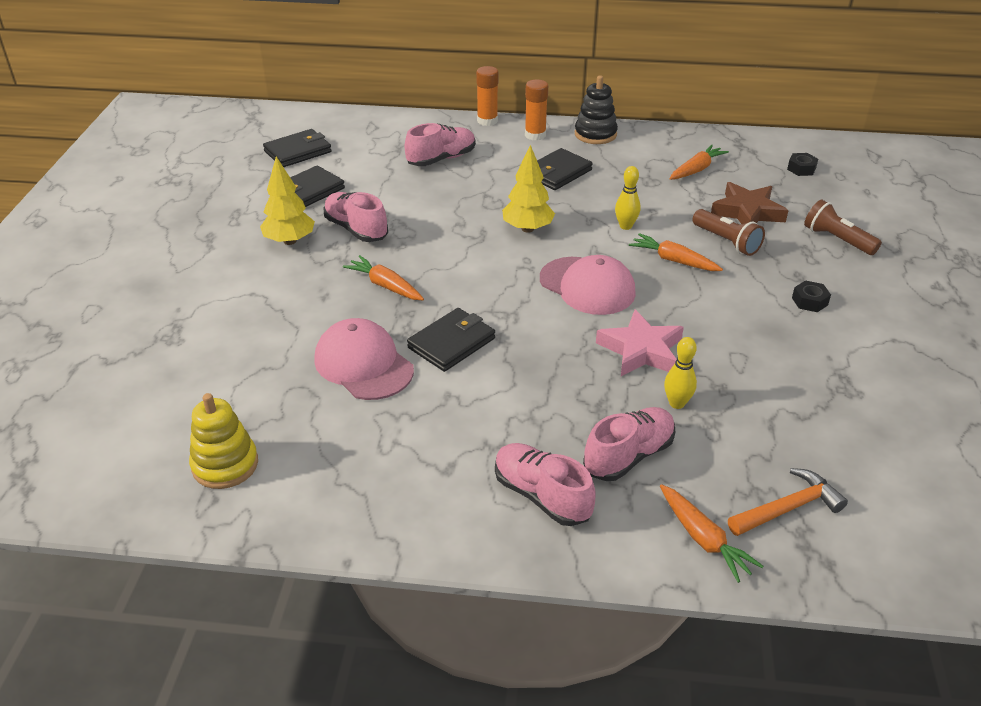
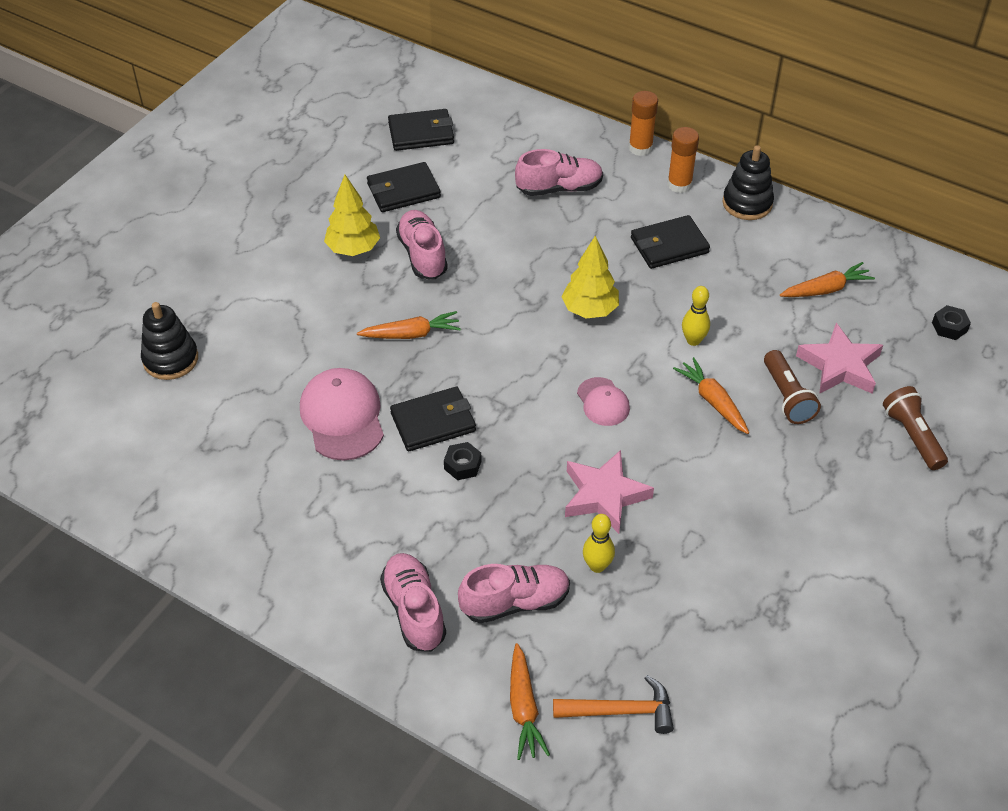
camera: 25 degrees right, 10 degrees up
yellow stacking toy [189,393,258,489] -> none
orange carrot [343,255,424,300] -> orange carrot turned 105 degrees clockwise [357,311,461,339]
pink cap [540,255,636,315] -> pink cap [577,377,630,426], size x0.58
brown star [711,182,789,224] -> pink star [796,323,883,394]
black nut [792,280,831,312] -> black nut moved to [444,442,482,480]
none -> black stacking toy [141,302,198,380]

